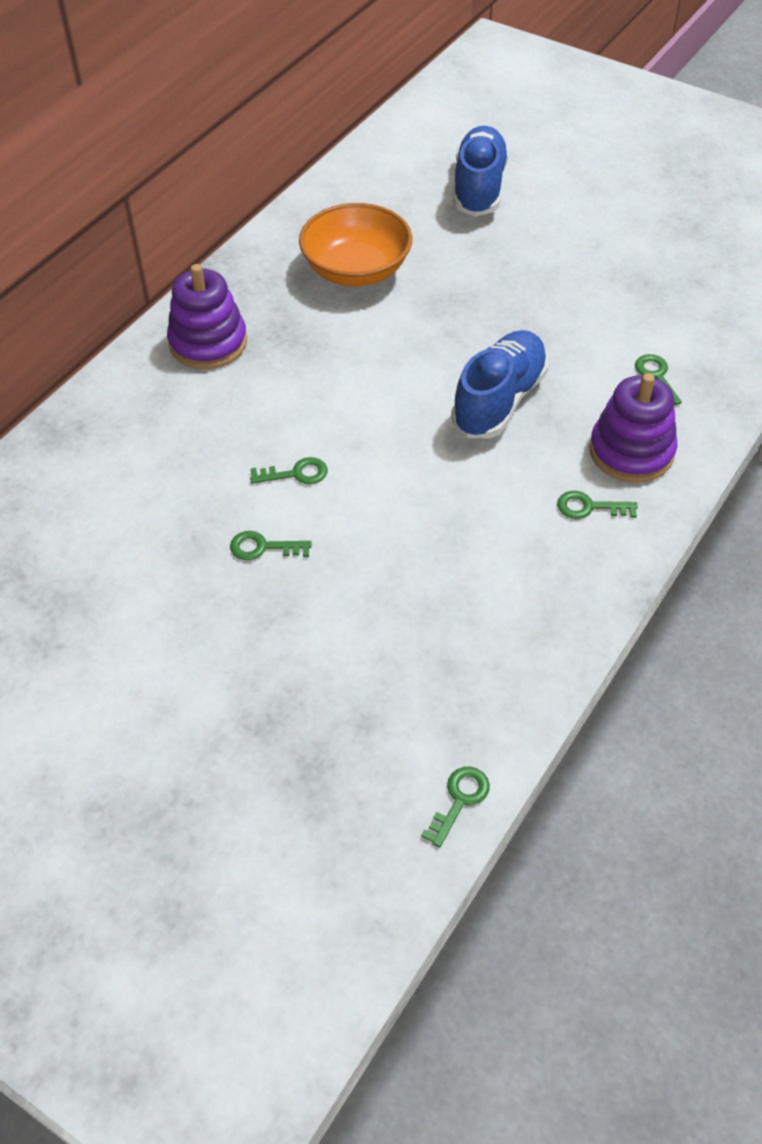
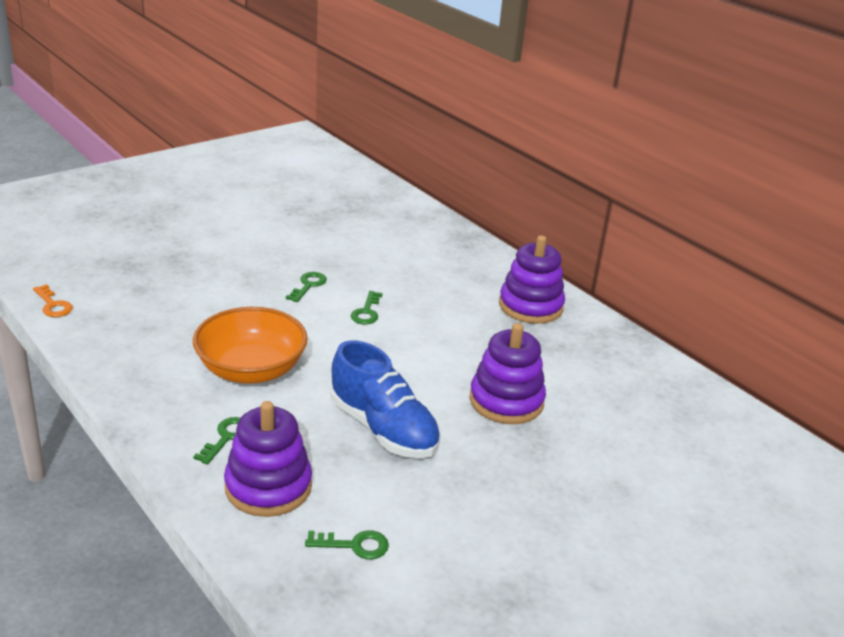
camera: 105 degrees right, 20 degrees down
orange bowl [299,203,412,286] -> orange bowl moved to [193,307,308,384]
green key [421,767,490,848] -> orange key [33,284,73,317]
blue shoe [453,126,509,217] -> none
none -> purple stacking toy [470,323,546,424]

